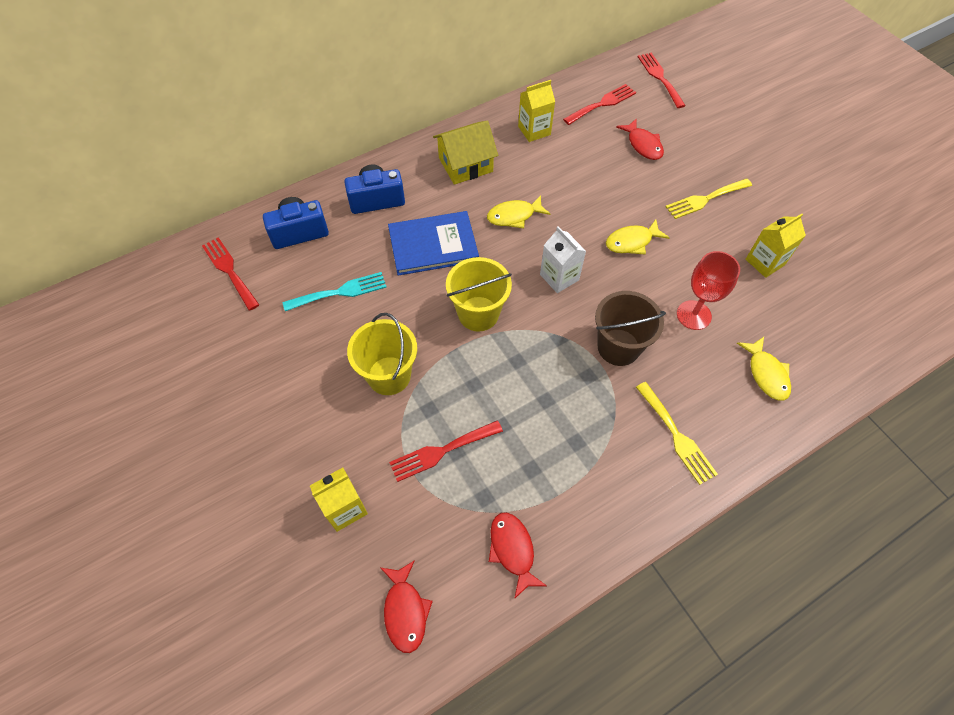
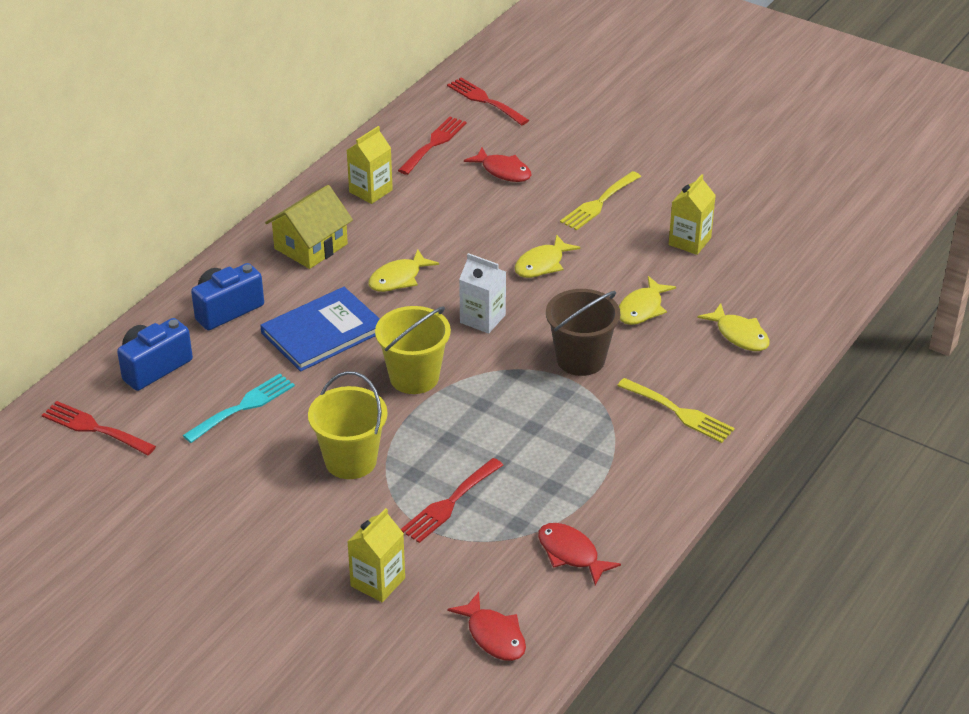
camera: 25 degrees left, 20 degrees down
red goblet [677,251,740,330] -> yellow fish [619,276,676,325]

